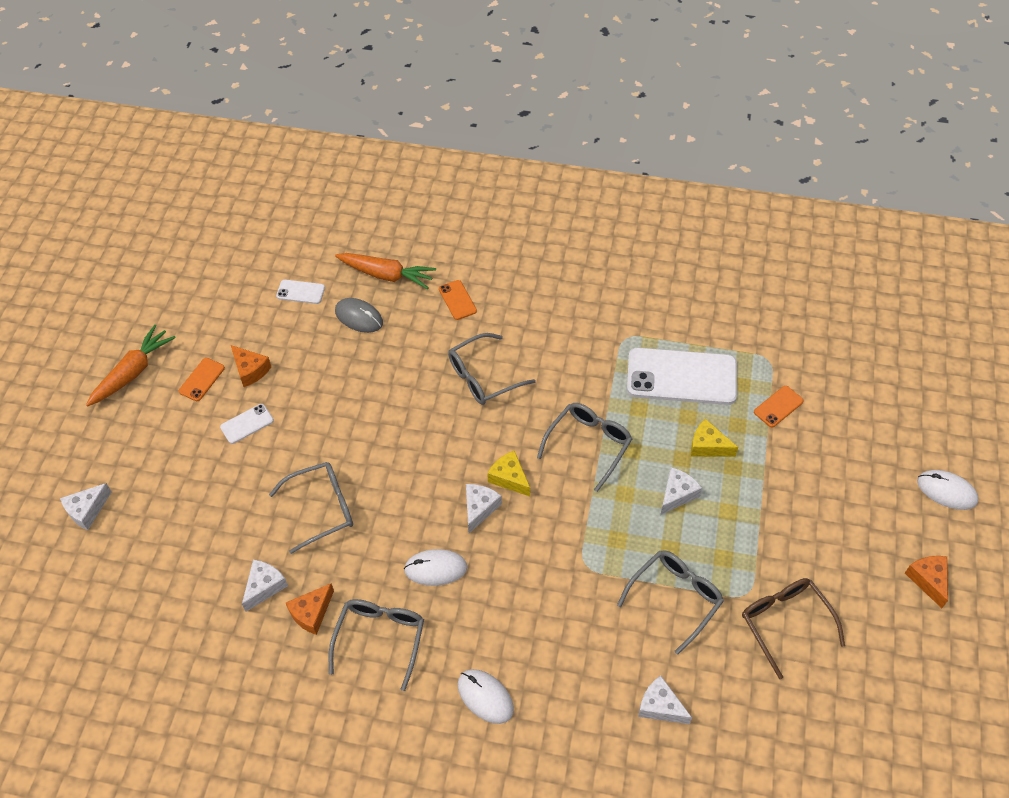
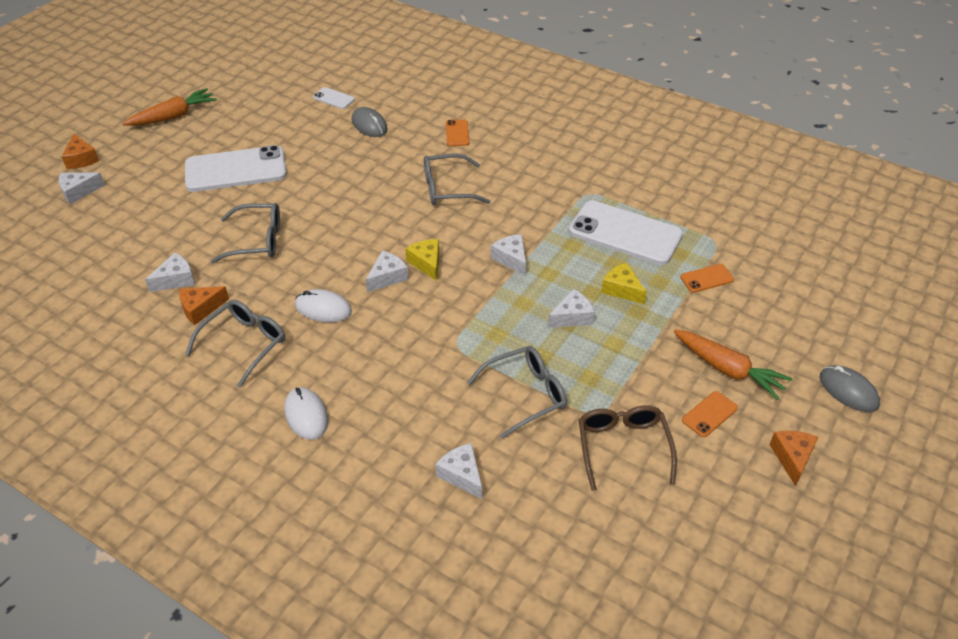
camera: 20 degrees right, 10 degrees down
orange phone [179,358,225,401] -> orange phone moved to [682,391,738,437]
white phone [220,404,274,444] -> white phone [185,145,287,192], size x2.25
orange cheese [231,345,271,387] -> orange cheese moved to [61,134,99,169]
orange carrot [335,253,436,289] -> orange carrot moved to [674,330,793,400]
grey glasses [537,403,632,492] -> white cheese [491,234,526,276]
white mouse [917,470,978,510] -> grey mouse [820,365,880,412]

